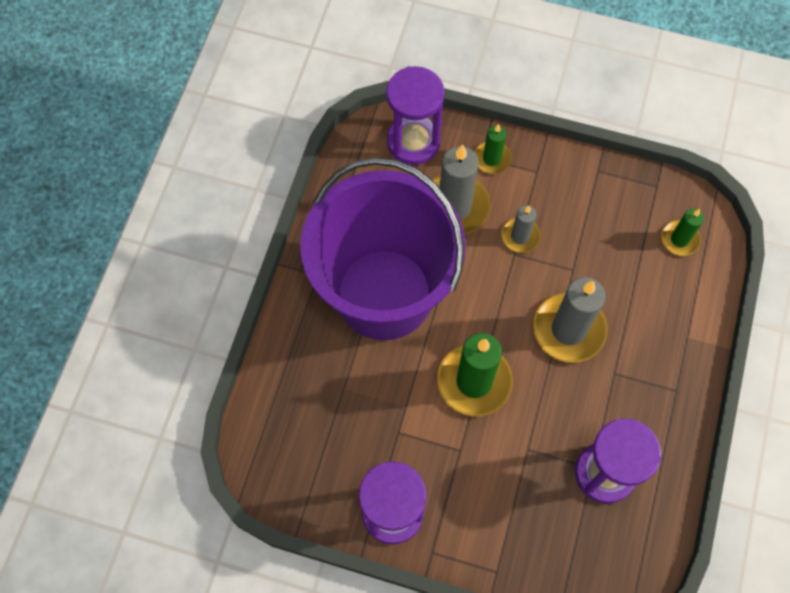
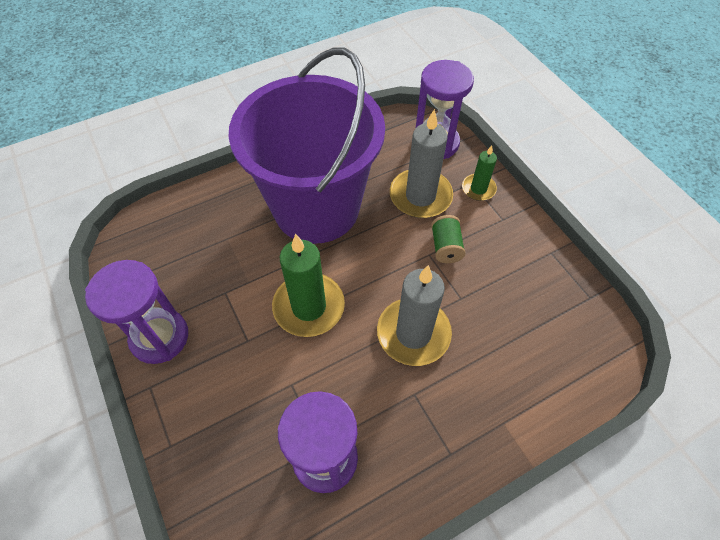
camera: 45 degrees right, 10 degrees down
grey candle [501,205,541,253] -> green spool [431,215,466,263]
green candle [661,208,704,256] -> none

